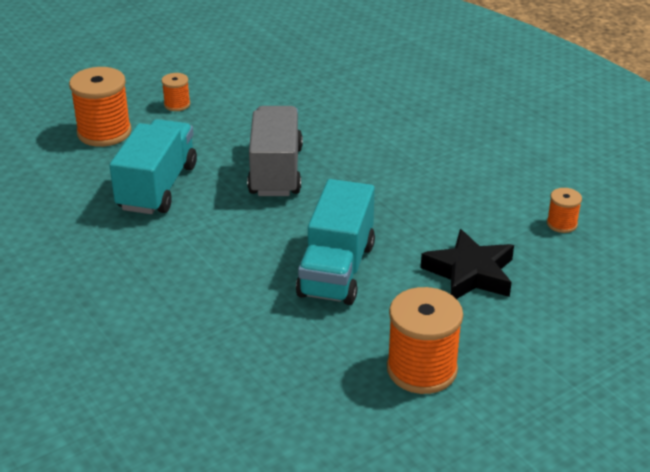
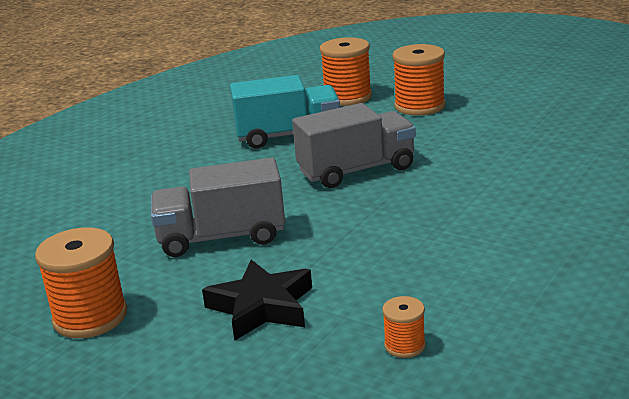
camera: 70 degrees right, 10 degrees down
orange spool [162,73,190,111] -> orange spool [392,44,445,116], size x1.98
turquoise truck [296,179,375,305] -> grey truck [151,158,285,257]

